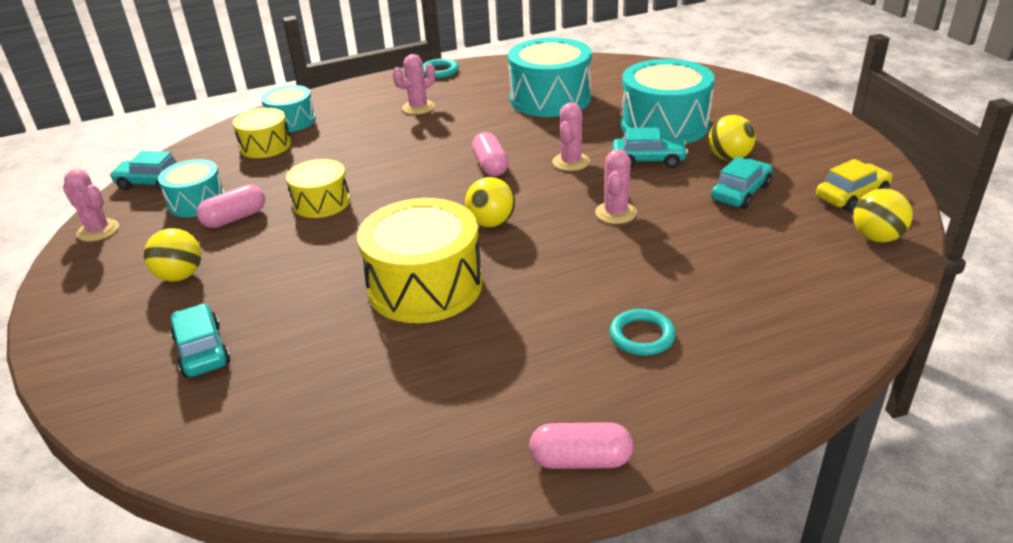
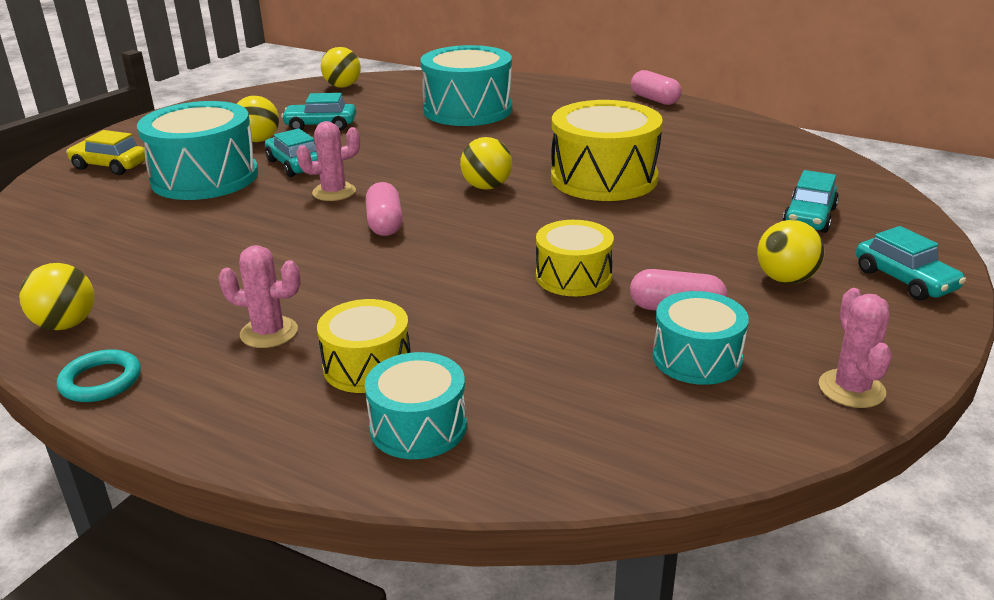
camera: 130 degrees left, 5 degrees down
turquoise car [110,151,179,191] -> turquoise car moved to [856,226,966,301]
yellow drum [233,108,291,158] -> yellow drum moved to [317,299,411,393]
pink capsule [472,132,509,176] -> pink capsule turned 45 degrees counterclockwise [365,182,403,236]
turquoise drum [508,38,592,117] -> turquoise drum moved to [420,45,512,126]
pink cactus [595,149,637,224] -> none
turquoise ring [610,309,676,356] -> none
yellow car [816,159,892,211] -> yellow car moved to [66,130,145,175]
none -> yellow ball [19,263,94,330]

